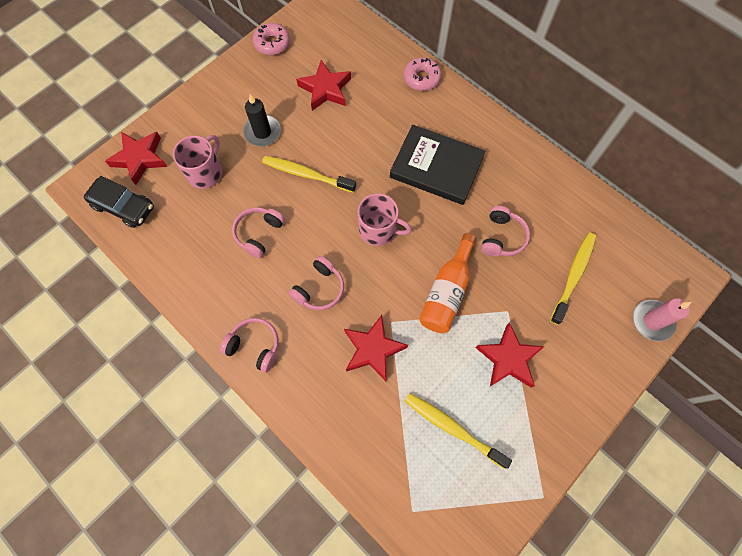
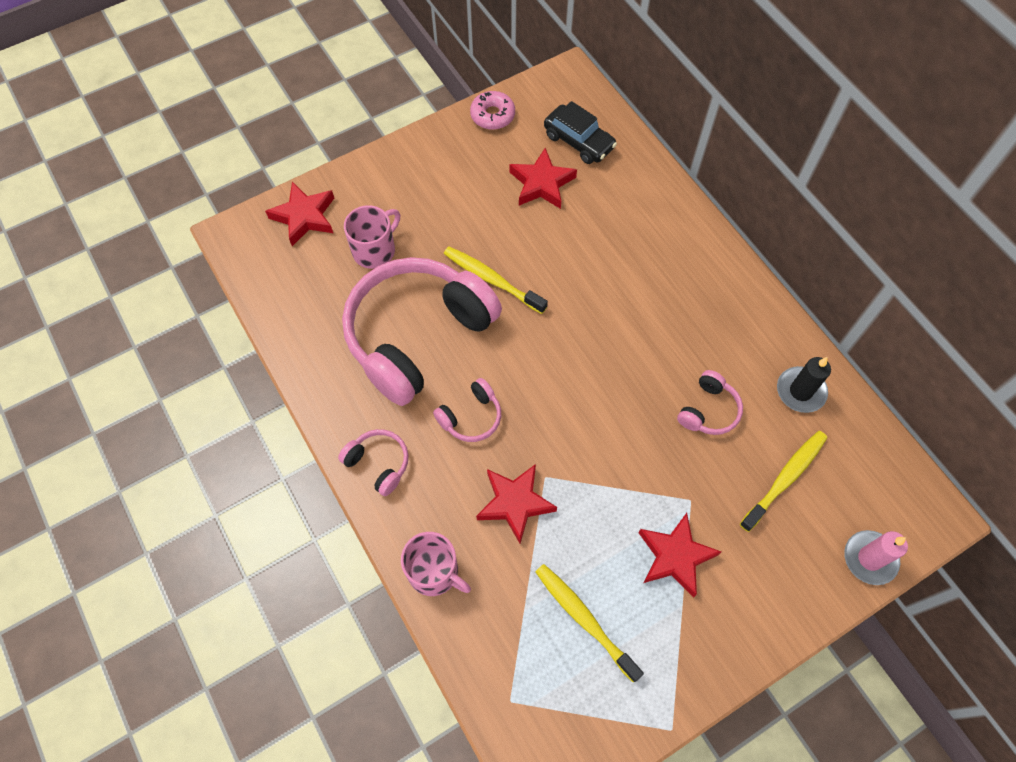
camera: 15 degrees right, 5 degrees down
black car [84,176,154,228] -> black car moved to [544,101,617,164]
pink headphones [232,207,285,258] -> pink headphones [342,257,502,406], size x2.40
black candle [243,94,281,146] -> black candle moved to [777,357,831,413]
pink mug [358,193,412,246] -> pink mug moved to [401,532,471,596]
black book [390,125,485,205] -> none
pink donut [404,57,442,91] -> none
orange bottle [419,233,477,333] -> none

